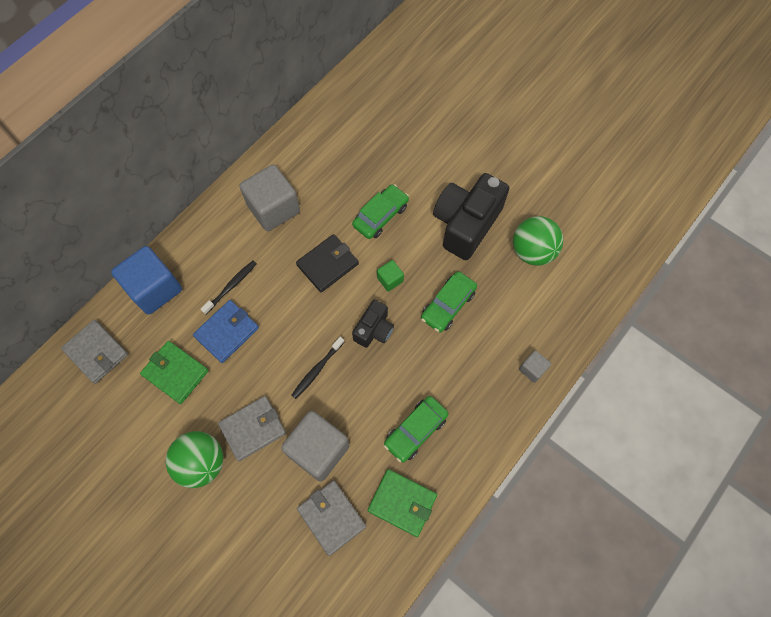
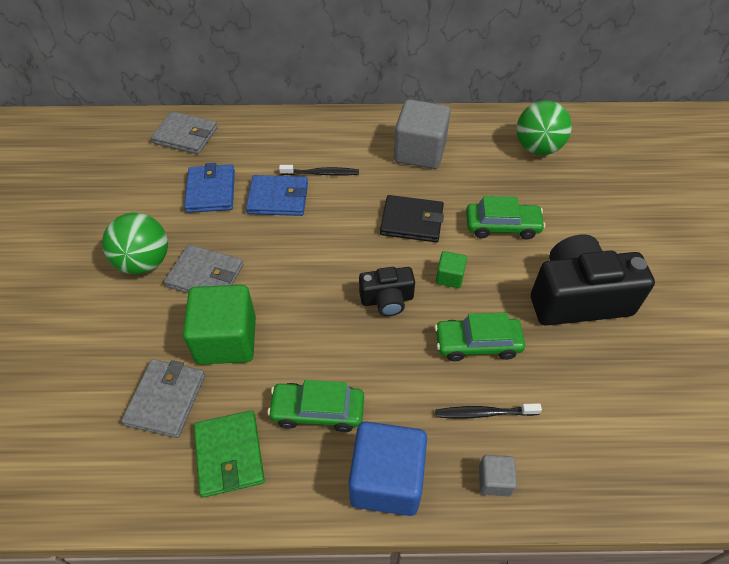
camera: 50 degrees right, 15 degrees down
grey wallet [61,320,128,384] -> grey wallet turned 75 degrees counterclockwise [151,111,218,154]
blue cube [111,246,182,315] -> blue cube moved to [349,421,427,516]
green wallet [140,341,209,404] -> blue wallet [184,163,235,213]
grey cube [281,411,349,482] -> green cube [183,285,256,365]
black toothbrush [291,337,344,399] -> black toothbrush moved to [435,403,542,418]
green ball [513,216,563,266] -> green ball moved to [516,101,572,155]

